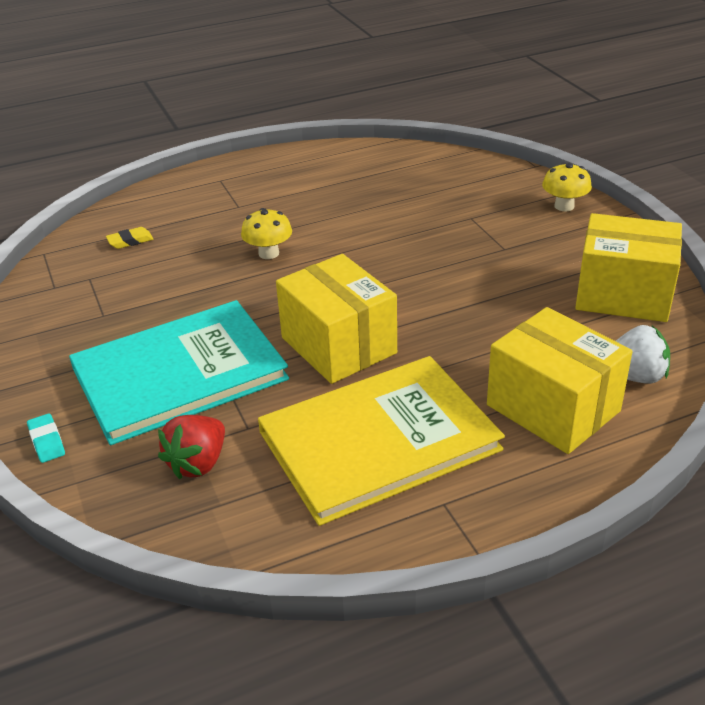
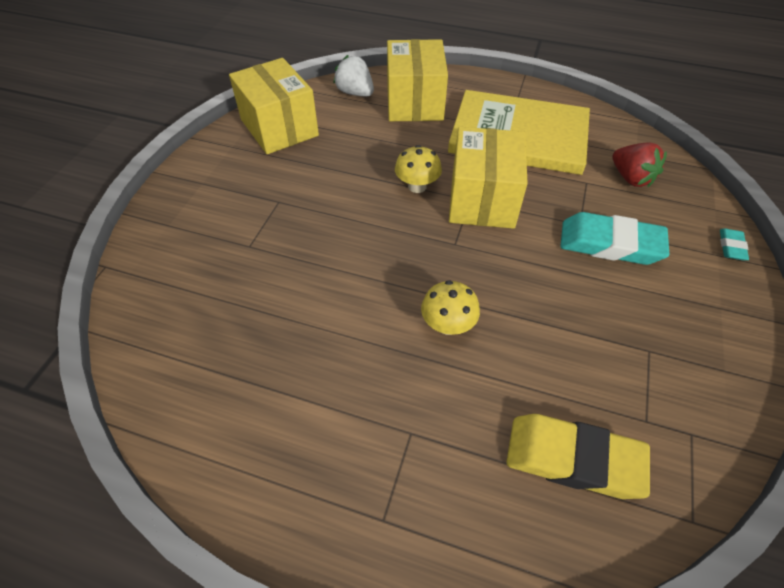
camera: 140 degrees left, 15 degrees up
turquoise book [69,300,289,445] -> turquoise eraser [560,212,669,265]
yellow eraser [106,227,153,249] -> yellow eraser [506,414,650,499], size x2.18
red strawberry [158,415,225,479] -> red strawberry turned 75 degrees clockwise [612,142,667,187]
yellow mushroom [542,162,592,211] -> yellow mushroom moved to [395,145,442,193]

